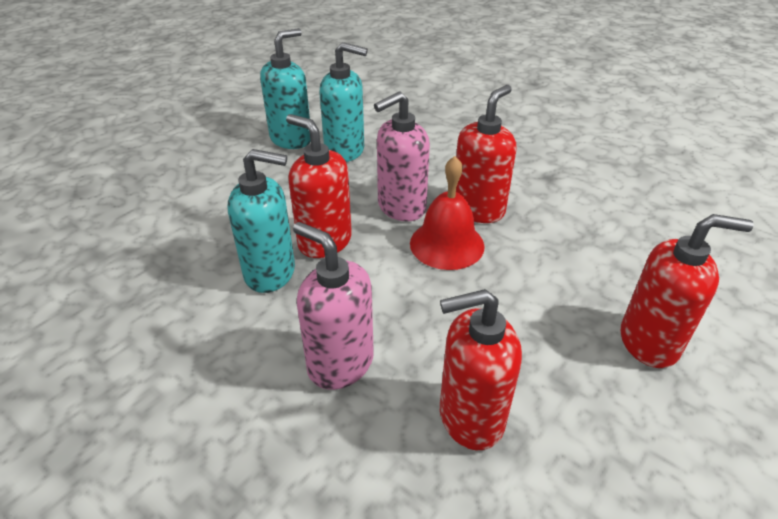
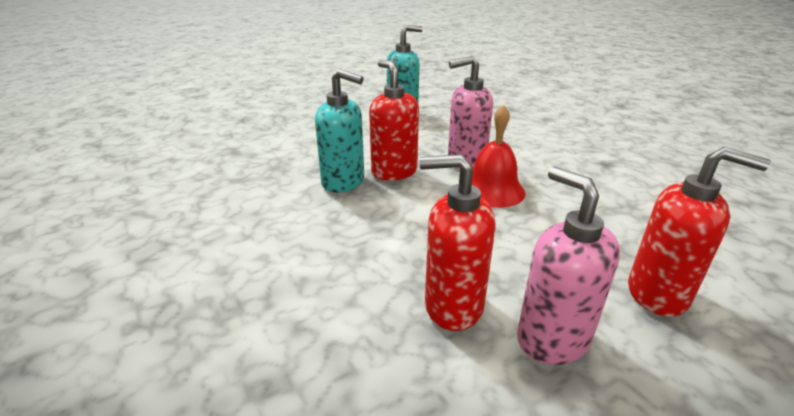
camera: 20 degrees right, 10 degrees down
pink soap dispenser [293,222,374,390] -> pink soap dispenser moved to [517,167,620,365]
turquoise soap dispenser [319,42,368,162] -> none
red soap dispenser [456,85,516,223] -> none

